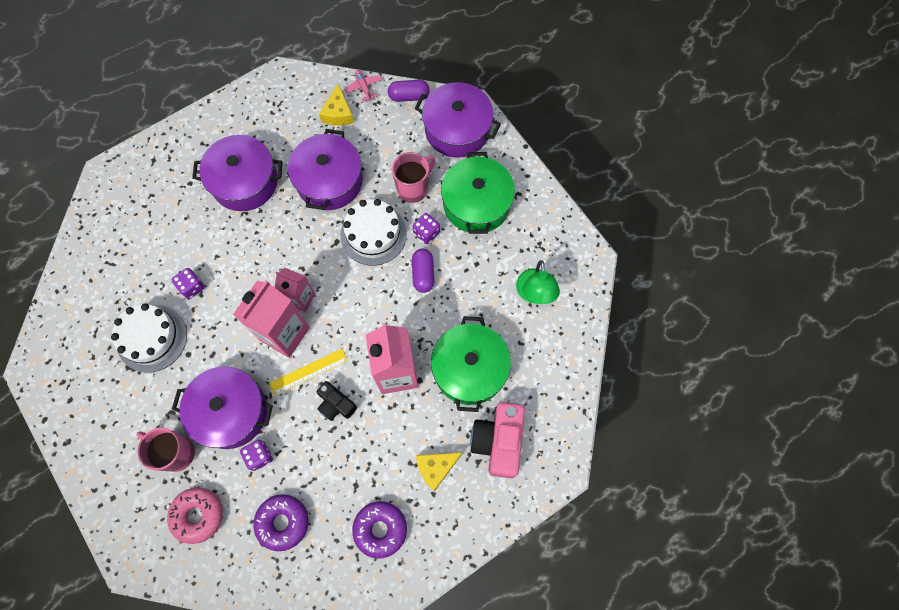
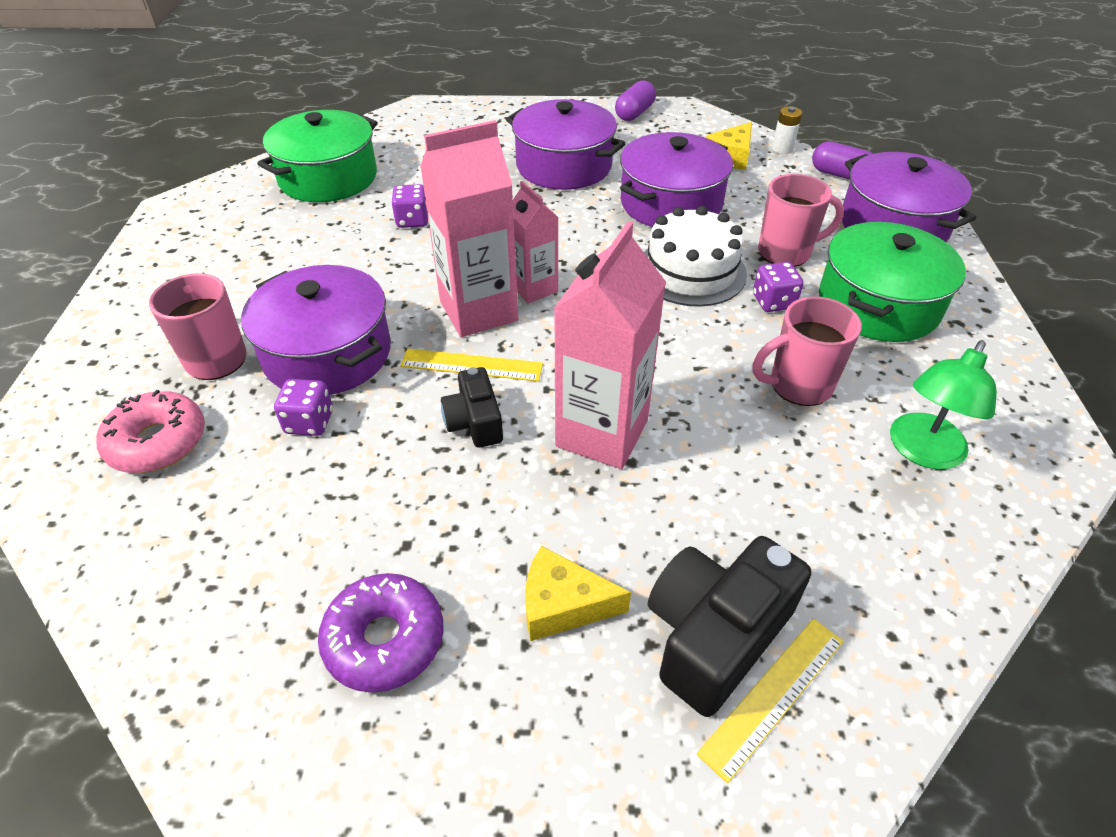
camera: 35 degrees right, 25 degrees down
white cake [111,303,187,373] -> none
purple donut [253,494,309,551] -> none
pink plane [344,70,382,101] -> white battery [772,106,802,154]
purple capsule [412,248,434,293] -> purple capsule moved to [615,80,656,121]
green pot [431,316,511,412] -> green pot moved to [257,110,378,202]
pink camera [470,402,525,478] -> black camera [648,536,811,717]
none -> yellow ruler [697,619,844,783]
none -> pink mug [753,296,862,406]

